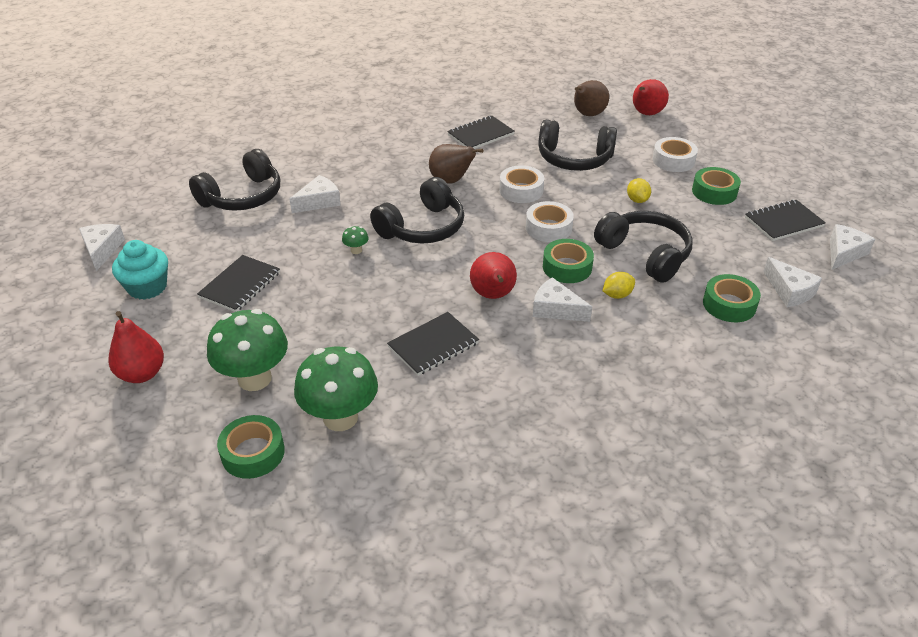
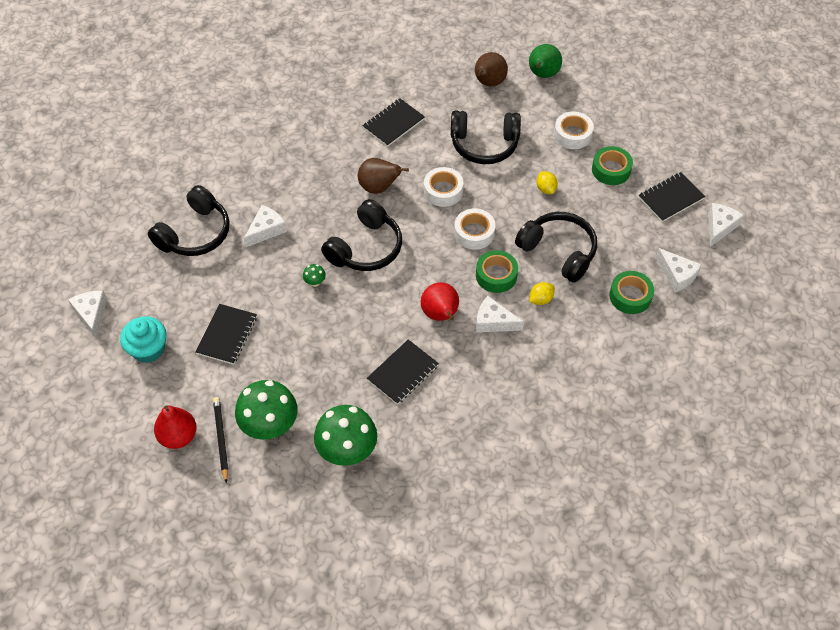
camera: 10 degrees left, 15 degrees up
green tape [217,415,285,479] -> none
red pear [633,79,669,115] -> green pear [529,44,562,78]
none -> black pencil [213,397,228,484]

